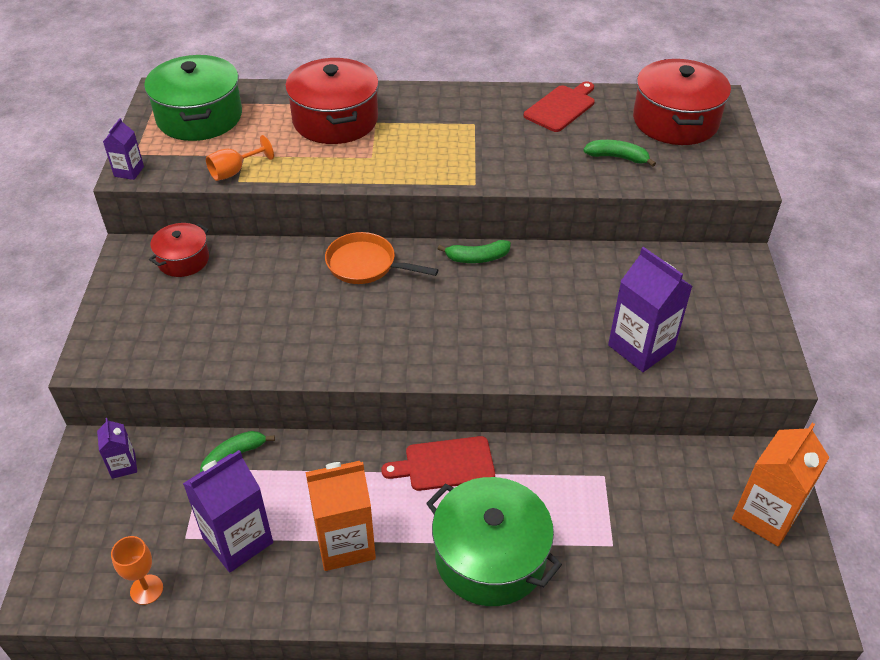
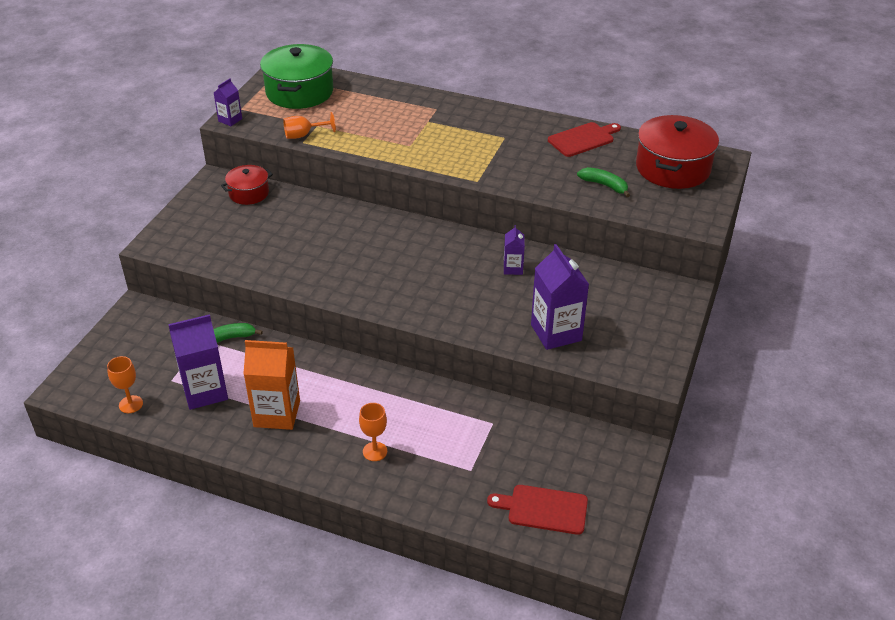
camera: 20 degrees right, 5 degrees down
purple carton [97,418,137,479] -> purple carton moved to [504,225,525,275]
red pot [285,58,379,144] -> none
orange pan [325,232,438,284] -> none
red cutting board [381,436,495,491] -> red cutting board moved to [487,485,588,535]
green pot [426,477,562,606] -> orange goblet [359,403,387,461]
green banana [438,240,511,263] -> none
orange carton [732,423,829,546] -> none

